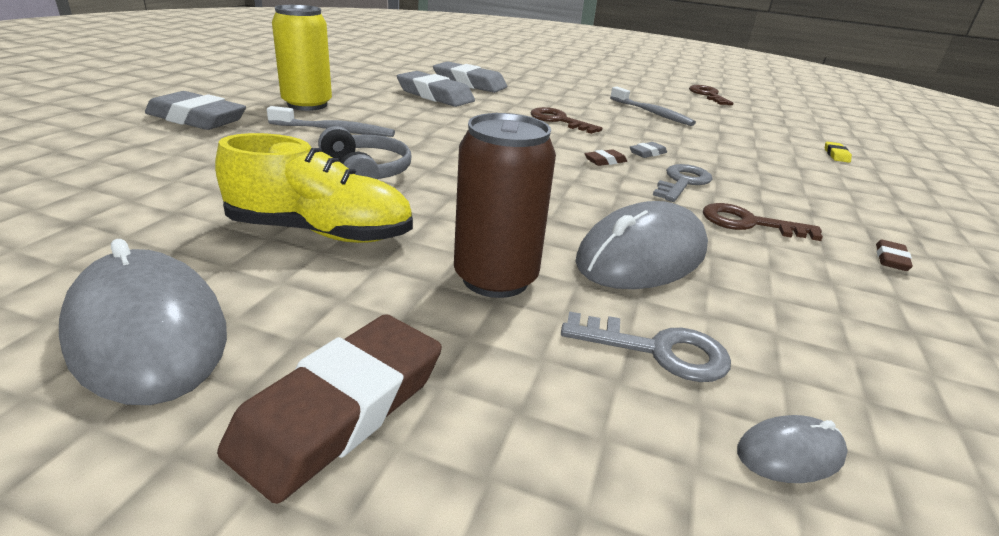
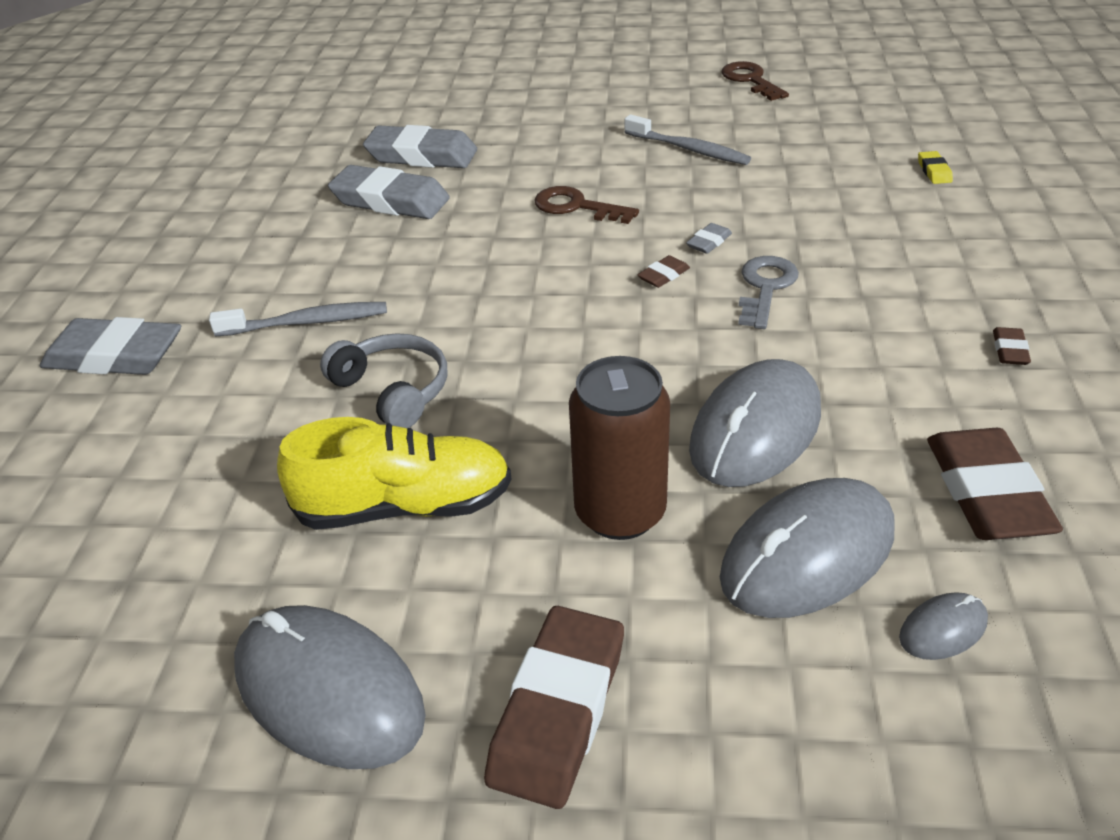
camera: 10 degrees left, 10 degrees up
yellow can [272,5,332,111] -> none
grey key [561,311,731,382] -> grey mouse [720,478,895,618]
brown key [703,203,823,241] -> none
none -> brown eraser [927,428,1063,540]

